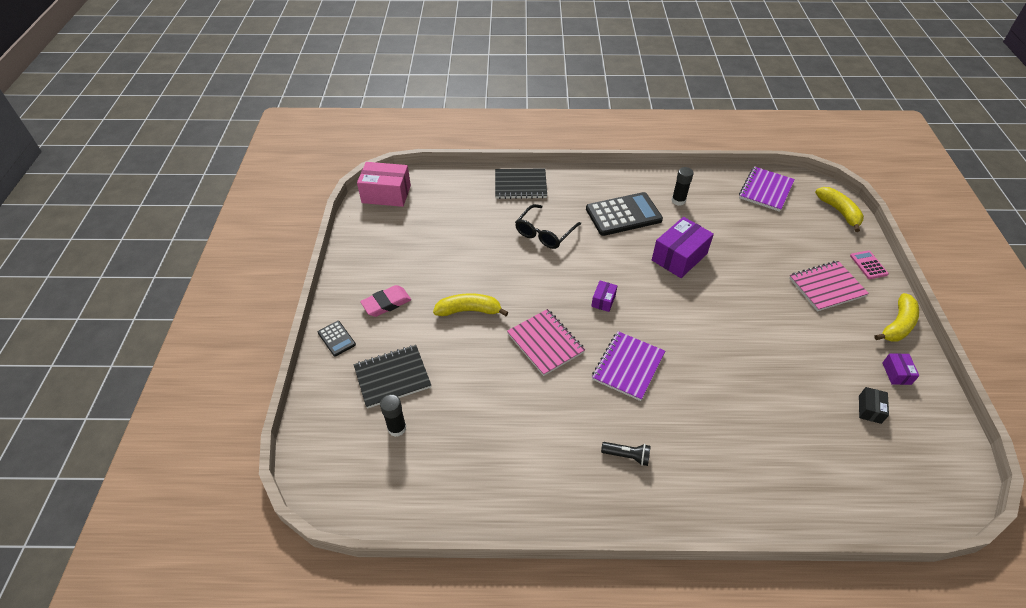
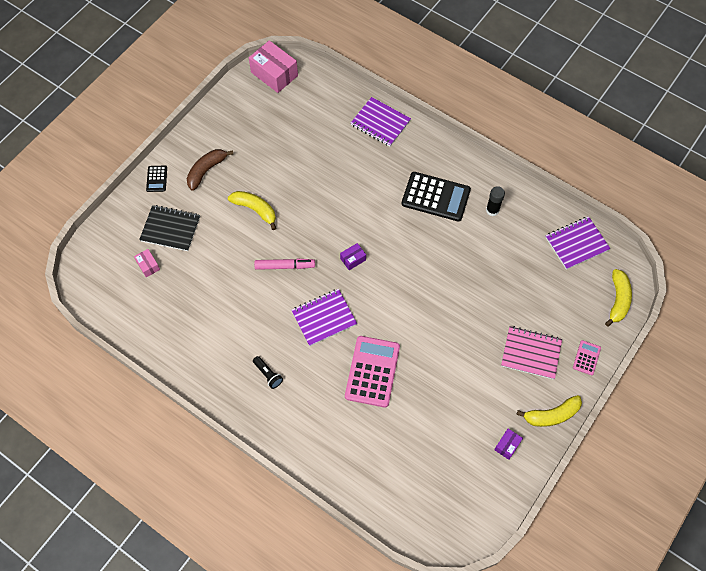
camera: 35 degrees right, 15 degrees up
pink eraser [360,285,411,317] -> brown banana [187,149,233,191]
black glue stick [380,394,407,437] -> pink box [134,249,160,277]
black notebook [495,168,547,199] -> purple notebook [351,97,411,146]
pink notebook [507,309,585,376] -> pink marker [254,259,315,270]
black glasses [515,204,581,249] -> none
purple box [652,217,714,278] -> none
black box [859,387,889,424] -> none
none -> pink calculator [345,336,400,408]

